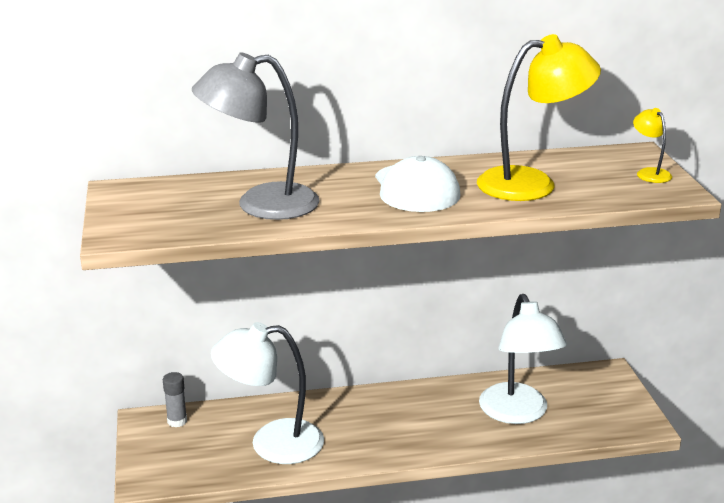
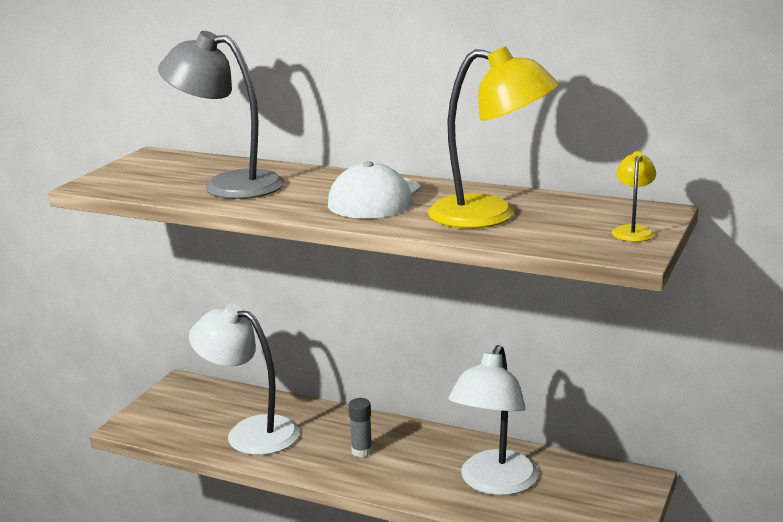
camera: 35 degrees right, 5 degrees down
grey glue stick [163,372,187,427] -> grey glue stick moved to [349,398,372,457]

